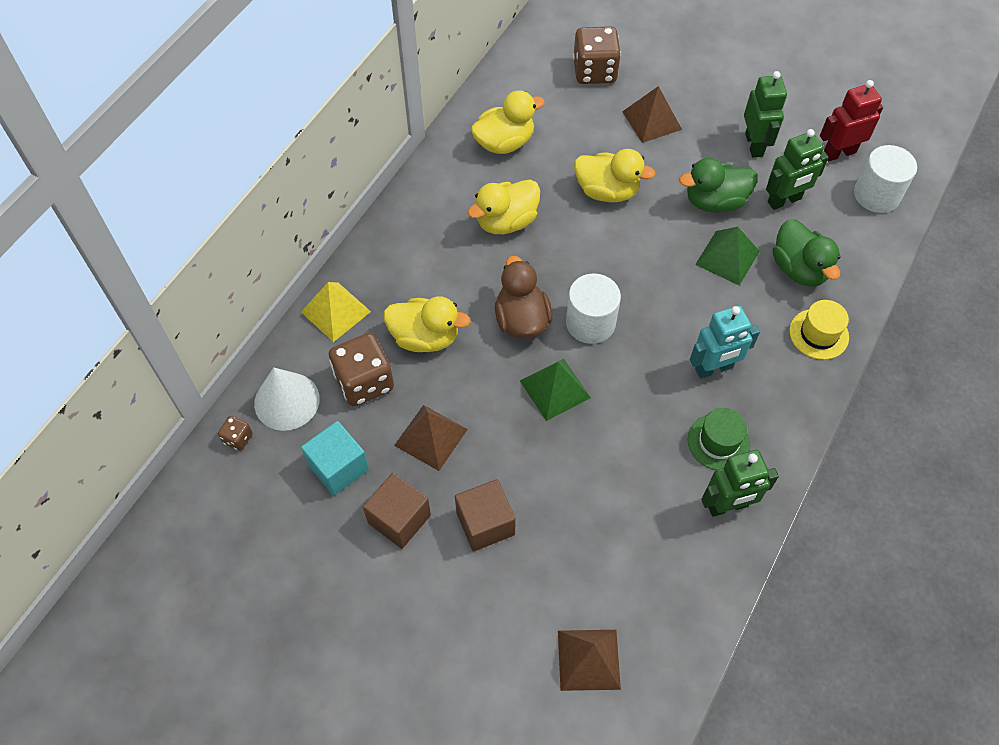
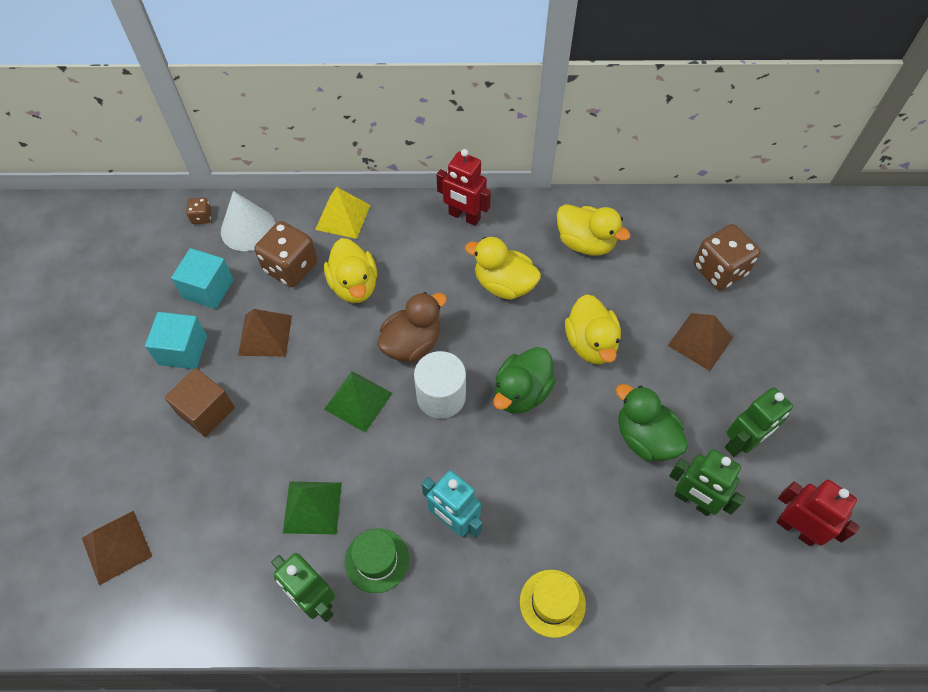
camera: 60 degrees right, 0 degrees up
brown cube [363,473,431,549] -> turquoise cube [145,312,207,369]
green pyramid [695,227,760,286] -> green pyramid moved to [283,482,342,534]
green duck [773,219,841,287] -> green duck moved to [493,347,556,414]
white cylinder [854,145,917,213] -> none
none -> red robot [437,149,491,226]

